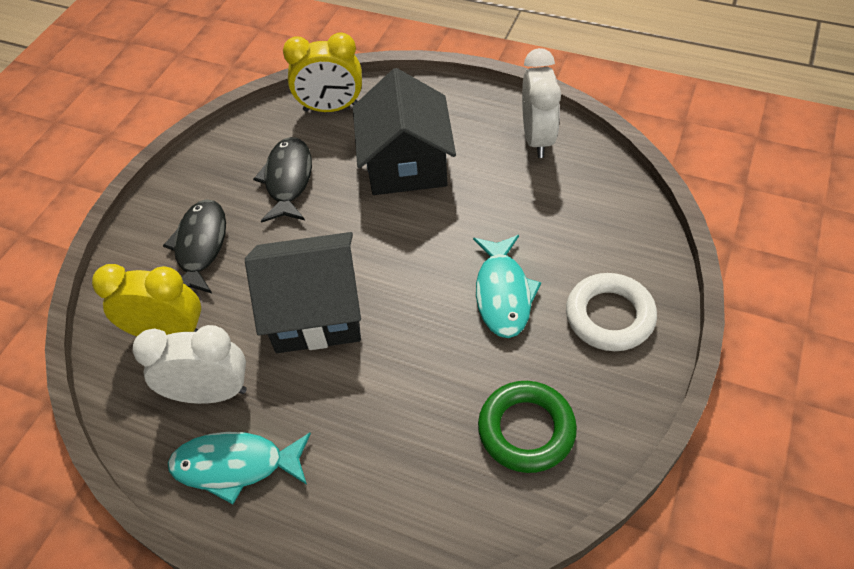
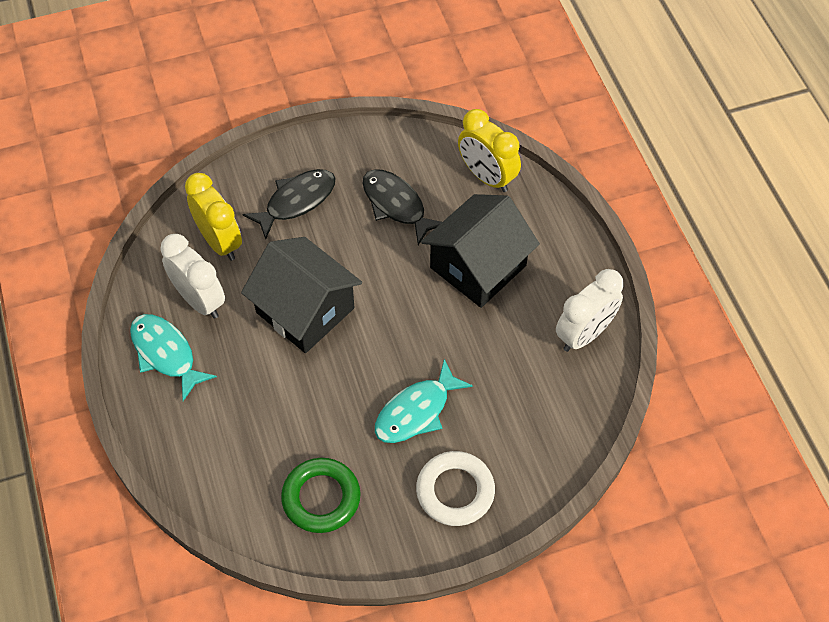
camera: 45 degrees right, 5 degrees up
black fish [253,137,312,223] -> black fish turned 90 degrees counterclockwise [362,169,442,245]

